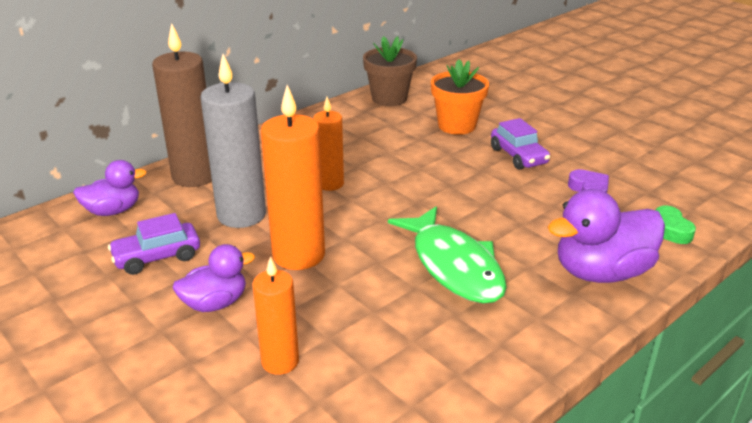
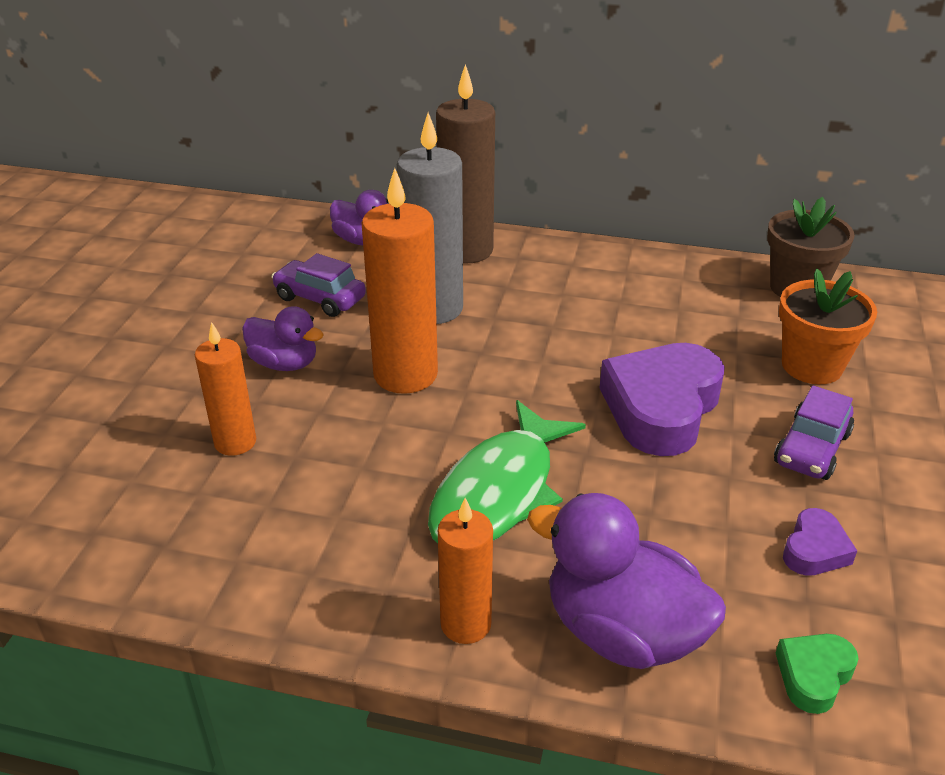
camera: 55 degrees right, 5 degrees up
orange candle [313,97,344,191] -> orange candle moved to [438,498,493,644]
none -> purple heart [599,343,725,456]

